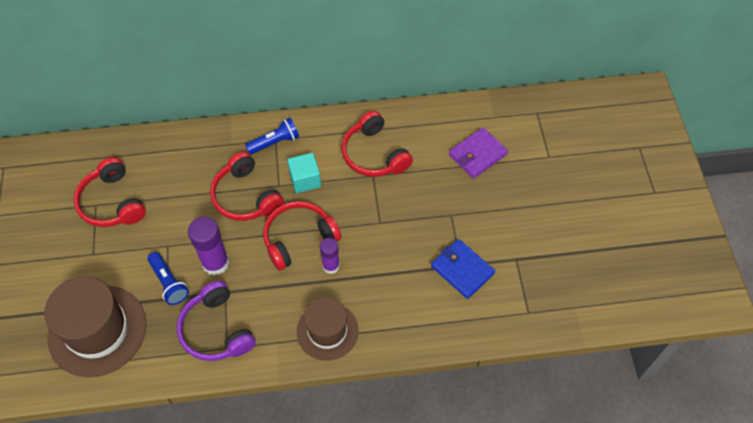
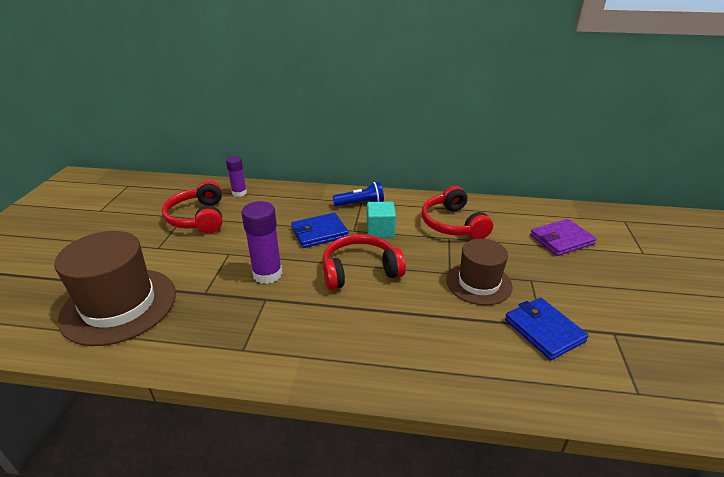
camera: 15 degrees right, 25 degrees down
blue flashlight [148,252,189,305] -> none
purple headphones [177,281,256,361] -> none
red headphones [210,152,284,221] -> blue wallet [291,213,349,248]
brown hat [297,297,359,361] -> brown hat moved to [447,239,513,305]
purple glue stick [320,238,340,274] -> purple glue stick moved to [226,156,247,197]

